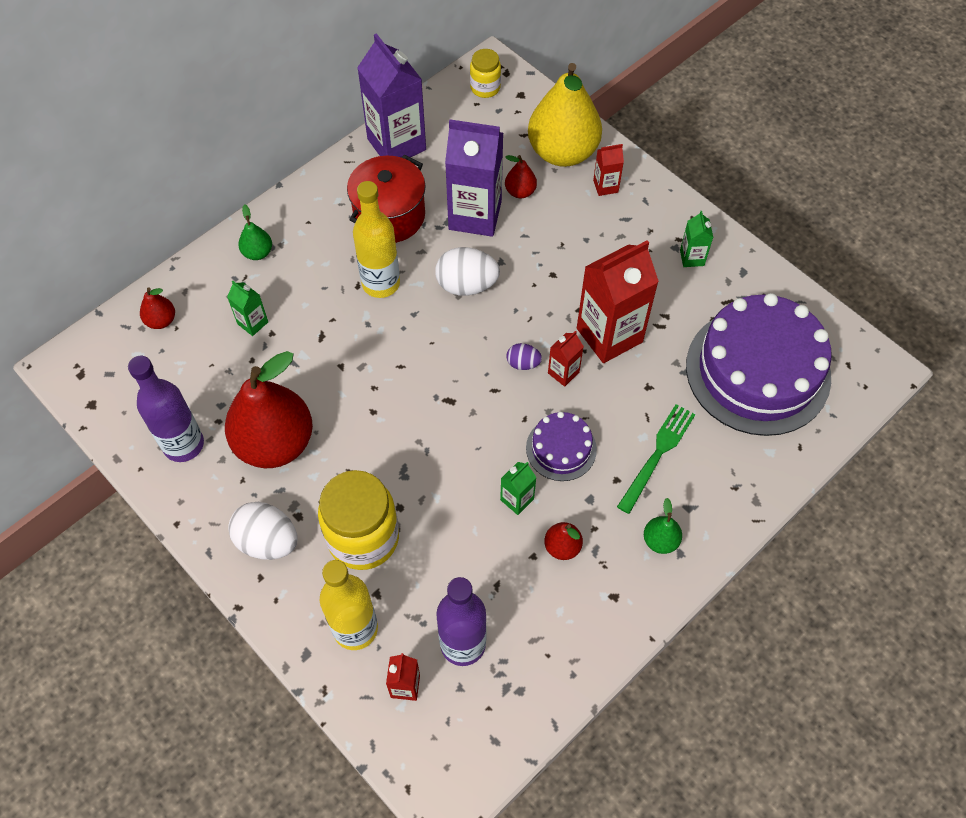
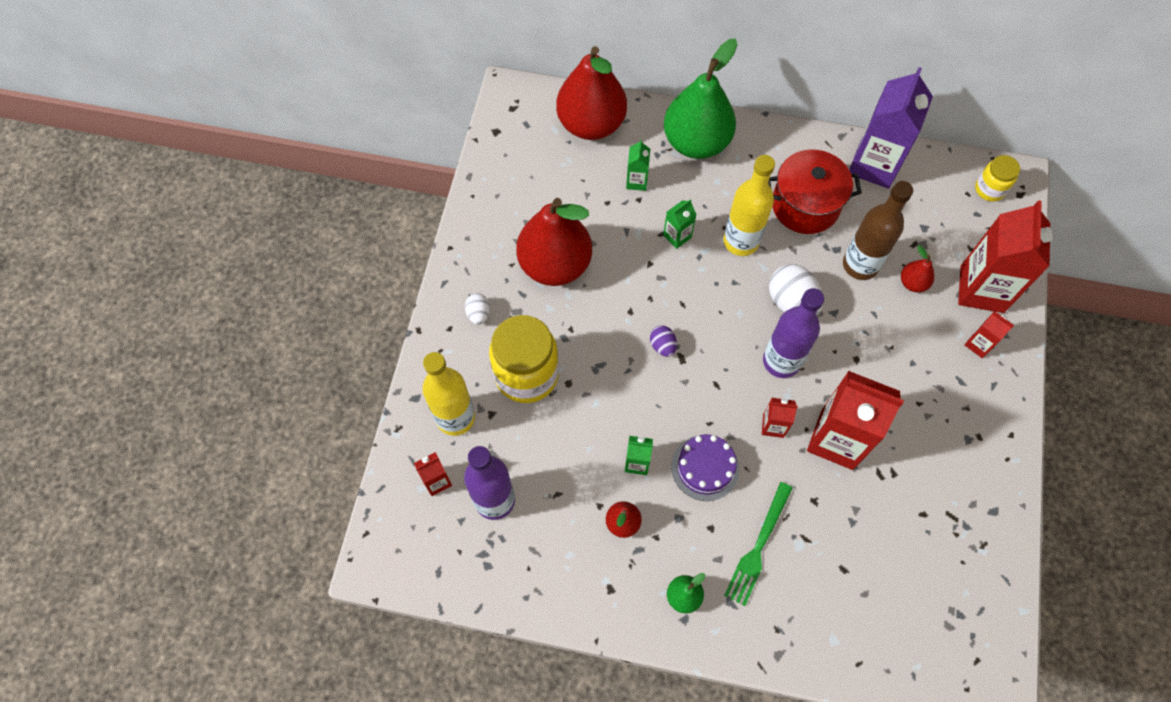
camera: 55 degrees right, 5 degrees up
purple bottle [128,356,204,462] -> purple bottle moved to [763,288,824,378]
red pear [140,288,175,329] -> red pear [556,46,627,140], size x2.32
white egg [228,502,298,560] -> white egg [465,293,490,325], size x0.54
green pear [238,204,272,260] -> green pear [664,39,737,159], size x2.32
purple carton [445,119,503,237] -> brown bottle [843,181,913,280]
purple egg [506,343,542,370] -> purple egg moved to [650,325,677,357]
yellow pear [528,63,602,167] -> red carton [958,200,1053,313]
green fork [617,404,696,514] -> green fork turned 120 degrees clockwise [724,482,793,606]
green carton [680,211,713,267] -> green carton moved to [663,199,697,249]
purple cake [686,293,832,436] -> none

